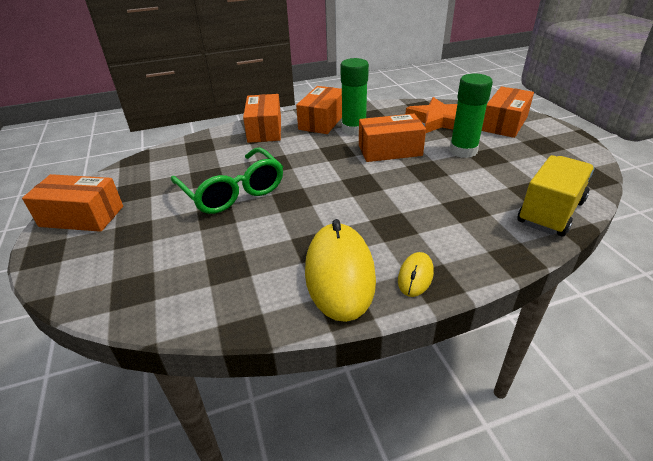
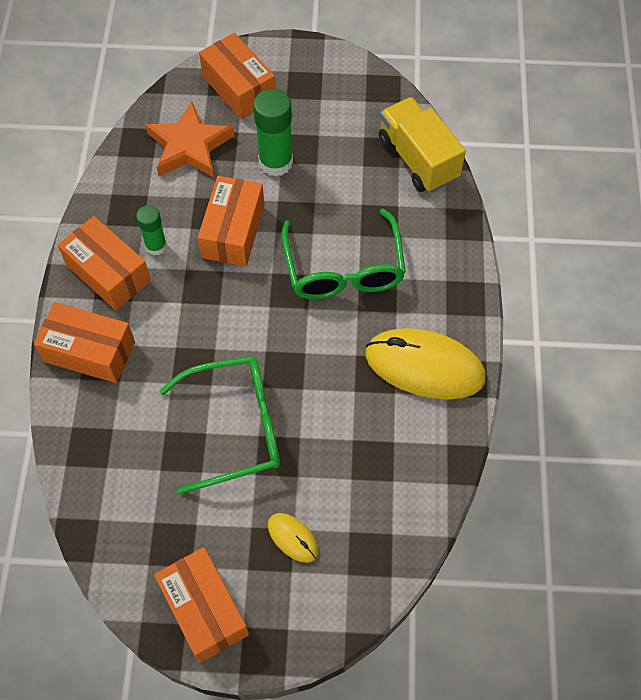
camera: 70 degrees left, 25 degrees up
orange box [22,174,123,232] -> orange box turned 60 degrees counterclockwise [154,547,249,663]
green glue stick [340,58,369,135] -> green glue stick [136,205,167,256], size x0.60
yellow mouse [398,252,434,297] -> yellow mouse moved to [268,513,319,563]
none -> green glasses [282,208,406,299]

